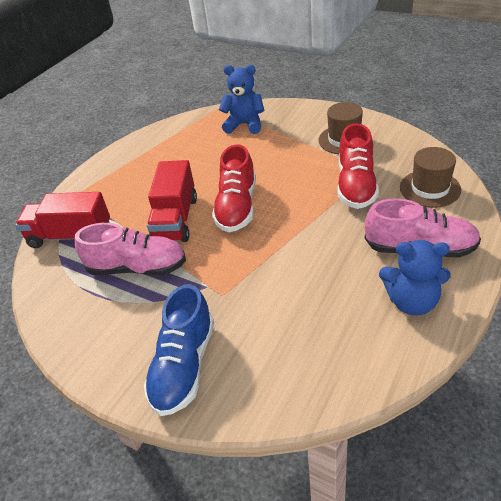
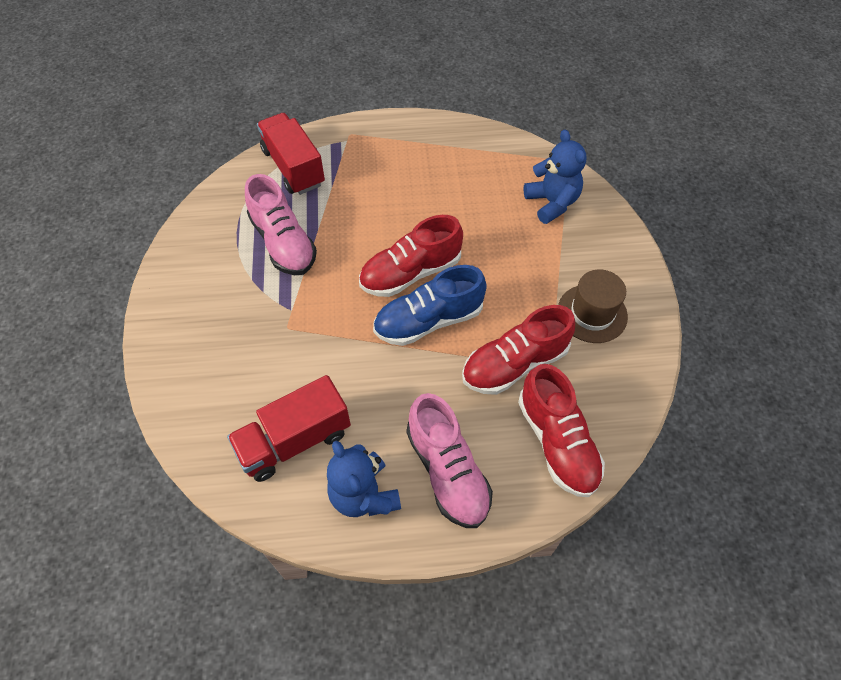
camera: 50 degrees right, 15 degrees up
blue shoe [144,284,214,416] -> blue shoe moved to [373,265,487,346]
red truck [147,160,197,242] -> red truck moved to [227,375,351,482]
brown hat [400,147,461,208] -> red shoe [518,364,605,497]

